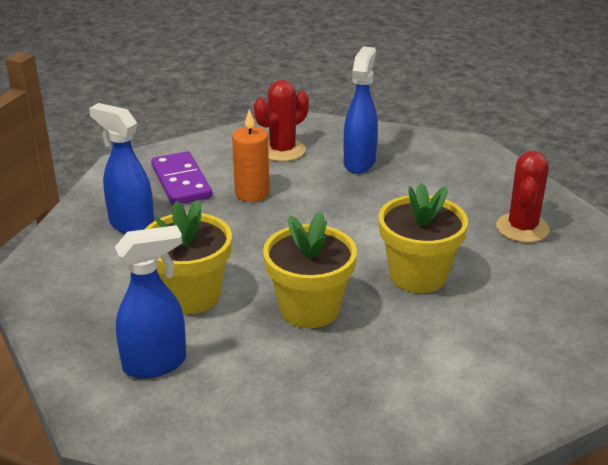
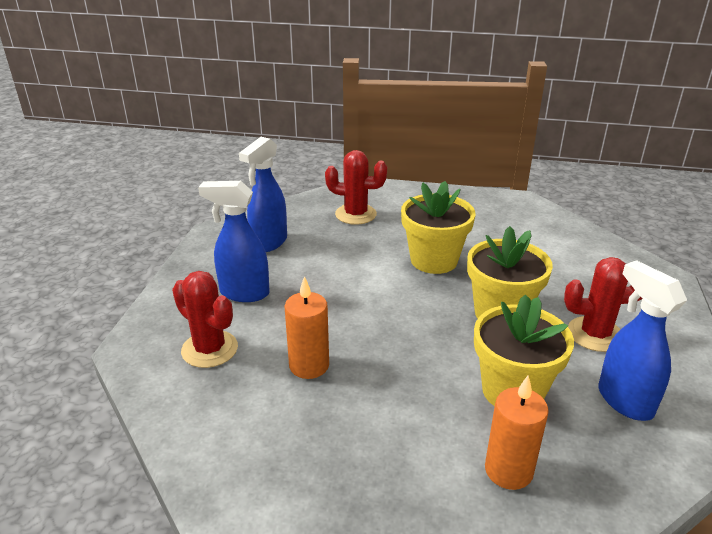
camera: 95 degrees left, 0 degrees up
blue spray bottle [89,103,154,234] -> blue spray bottle moved to [239,137,287,252]
purple domino [151,151,212,205] -> none
none -> orange candle [485,376,549,490]
none -> red cactus [564,257,642,352]

